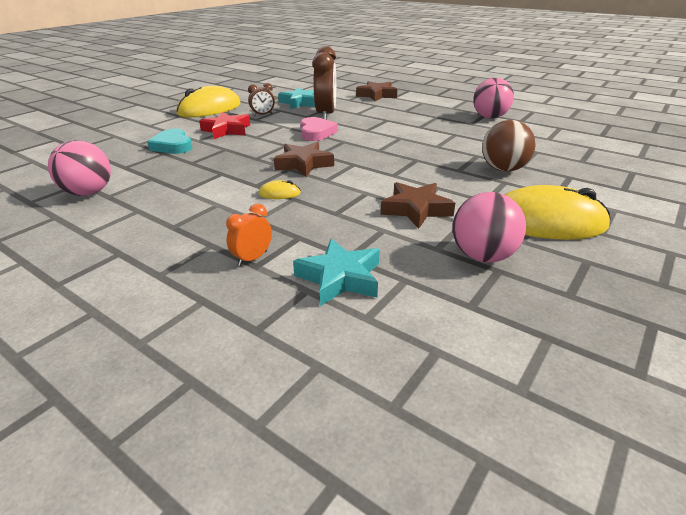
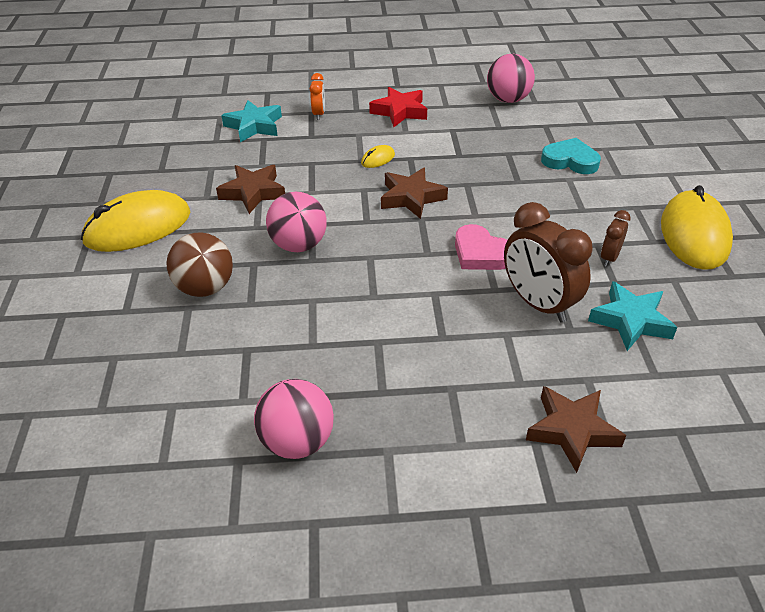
camera: 140 degrees right, 10 degrees up
red star [199,112,250,139] -> red star moved to [369,87,427,127]
pink ball [452,192,526,263] -> pink ball moved to [266,192,327,252]

